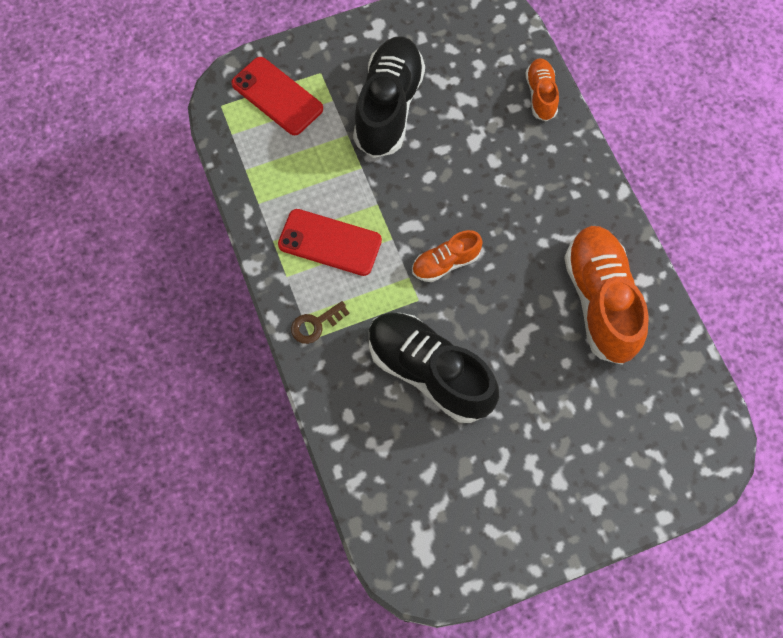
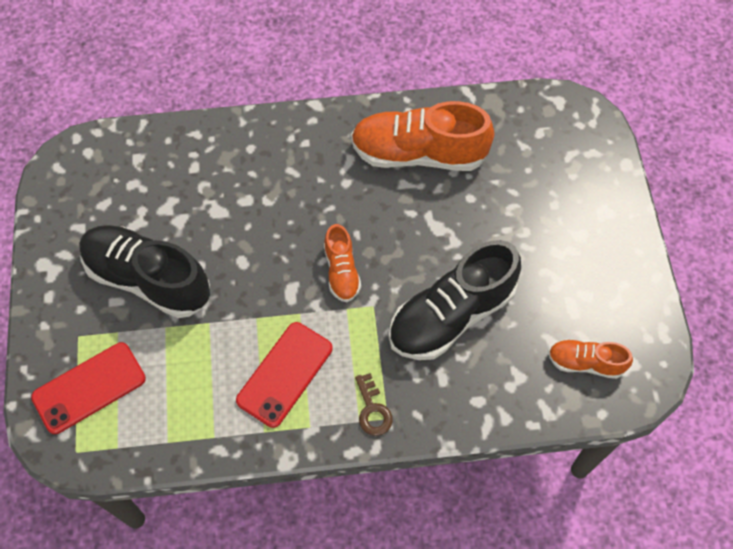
camera: 75 degrees left, 5 degrees down
orange shoe [526,58,559,121] -> orange shoe moved to [548,339,633,379]

